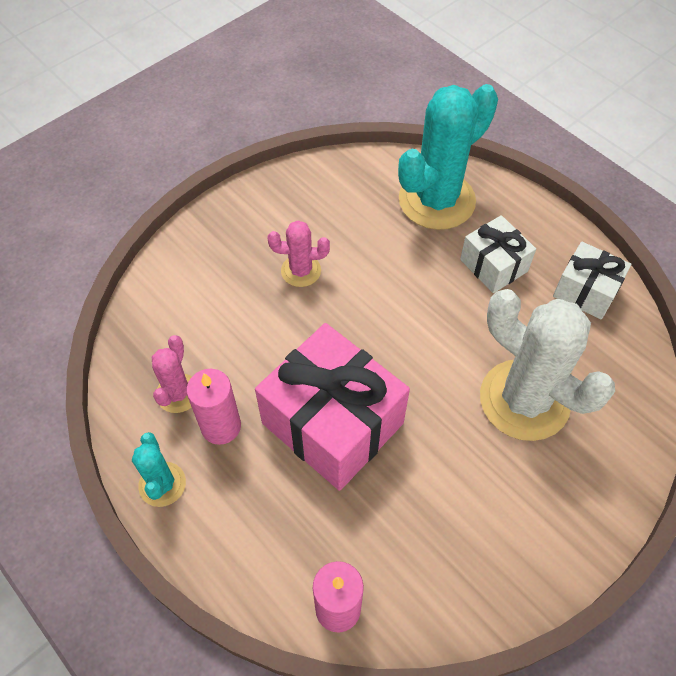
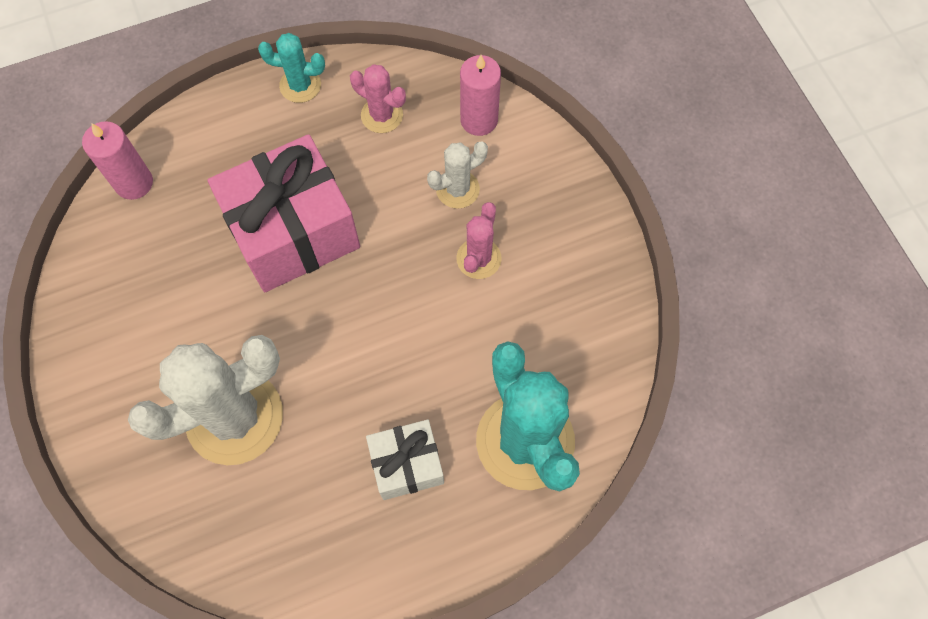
camera: 110 degrees right, 10 degrees up
pink candle [187,369,241,445] -> pink candle moved to [460,55,501,136]
white gift [553,241,631,320] -> none
none -> white cactus [427,141,488,209]

